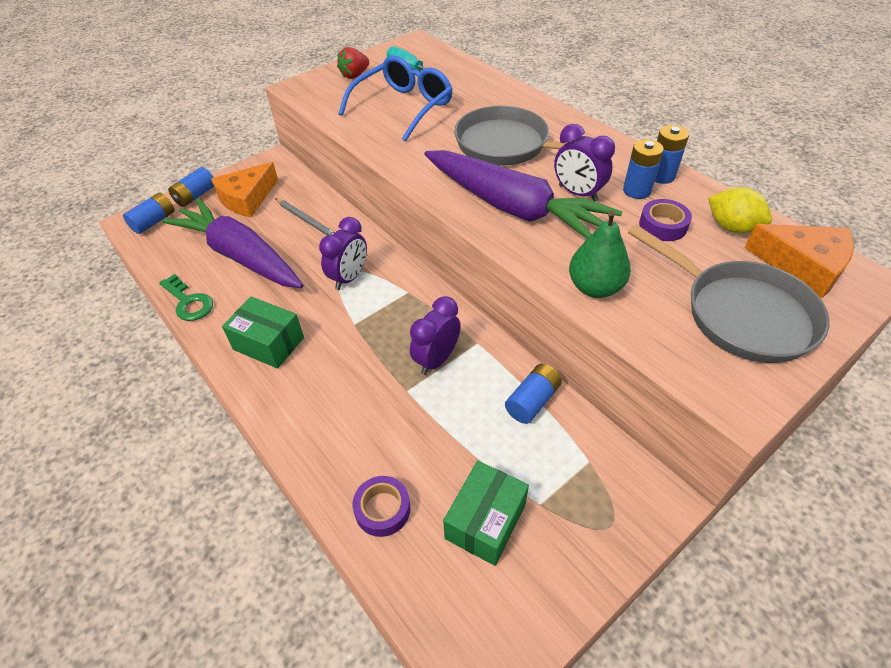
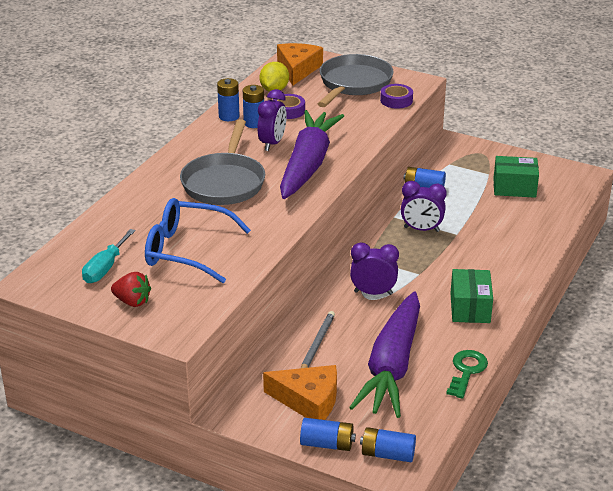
camera: 115 degrees left, 15 degrees down
purple tape [353,476,410,537] -> purple tape moved to [380,84,413,109]
green pear [569,211,631,298] -> none

